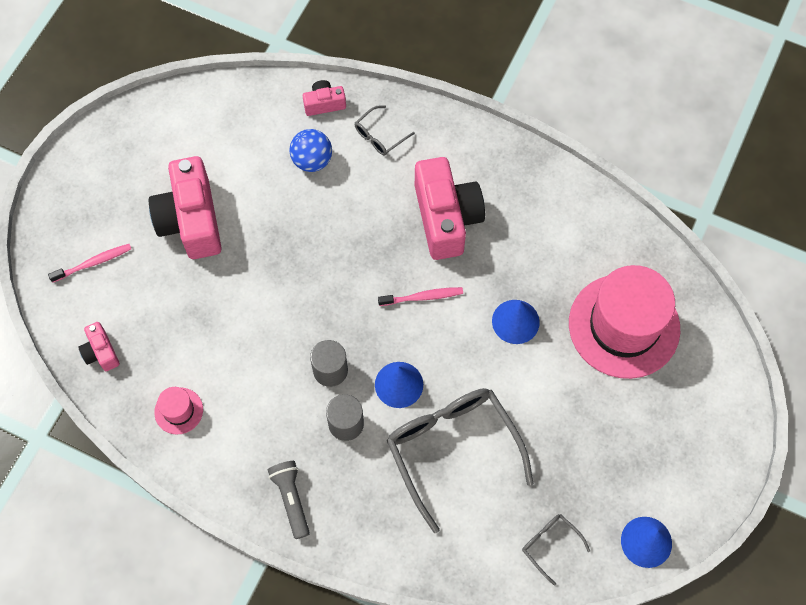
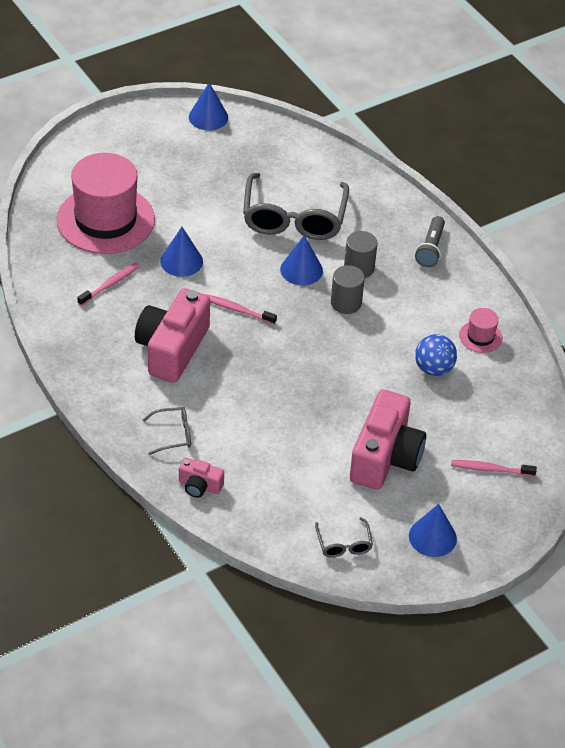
camera: 150 degrees left, 20 degrees down
pink camera [78,322,120,371] -> none
blue ball [289,129,332,172] -> blue ball moved to [415,334,457,376]
grey glasses [522,514,590,586] -> grey glasses moved to [315,517,373,558]
none -> pink toothbrush [77,263,140,306]
none -> blue cone [409,504,457,557]

